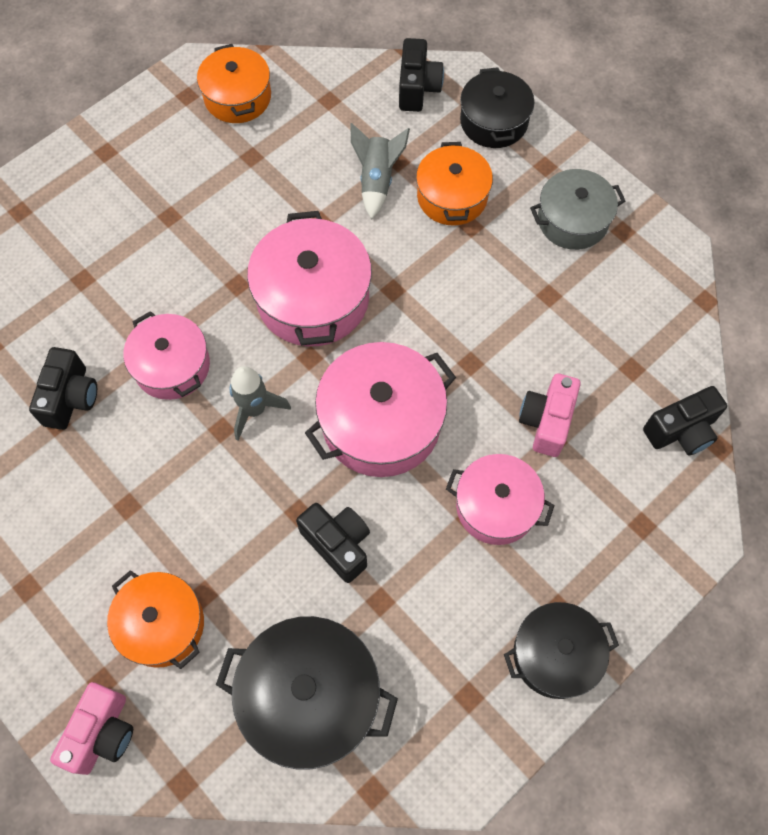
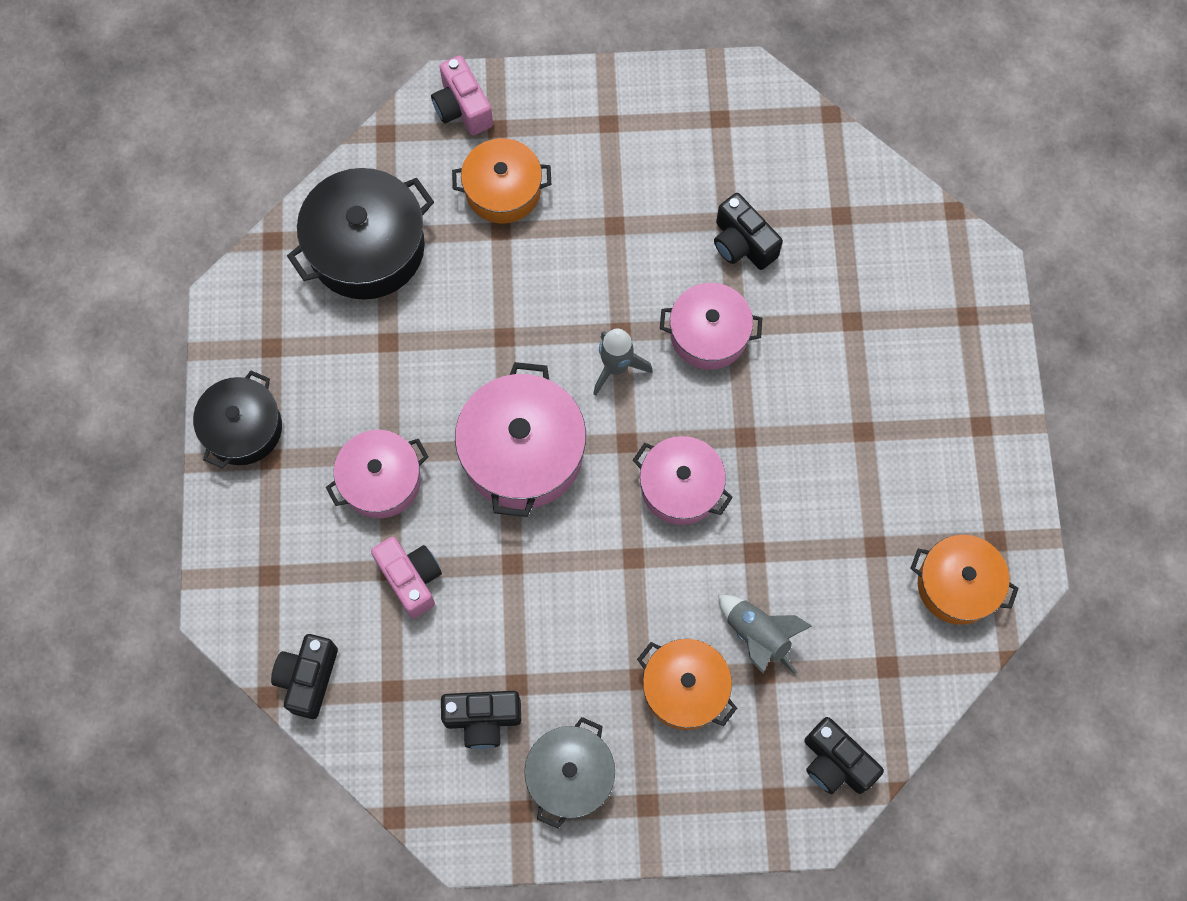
camera: 130 degrees right, 5 degrees up
pink pot [247,211,372,346] -> pink pot [633,436,733,525], size x0.66
black camera [296,503,370,583] -> black camera moved to [441,691,521,749]
black pot [460,67,534,148] -> none

